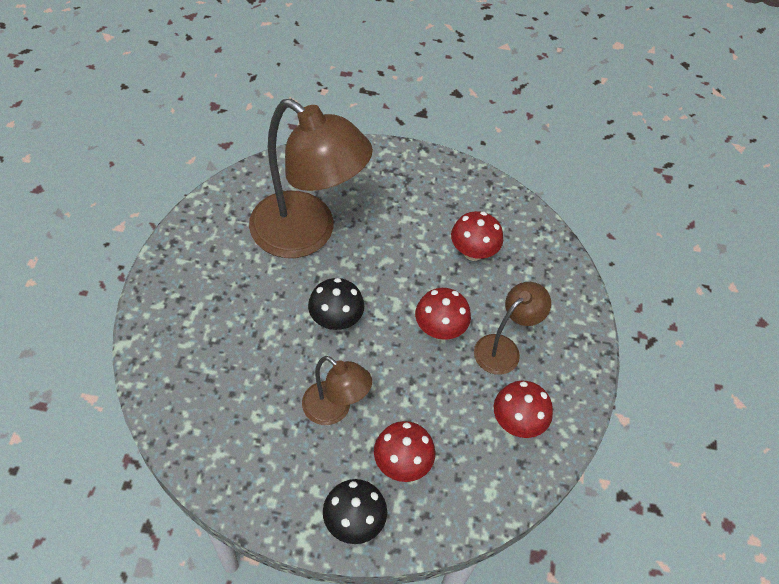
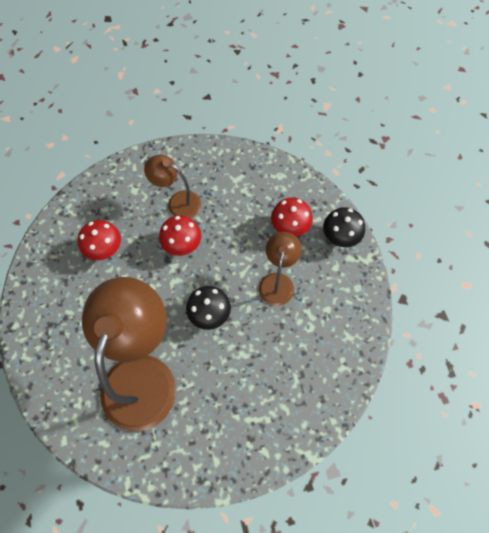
camera: 110 degrees left, 10 degrees up
red mushroom [494,381,553,438] -> none

